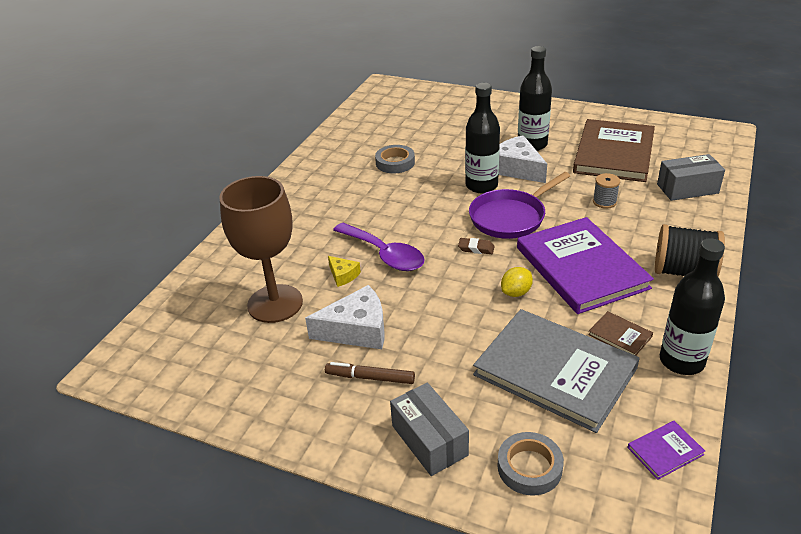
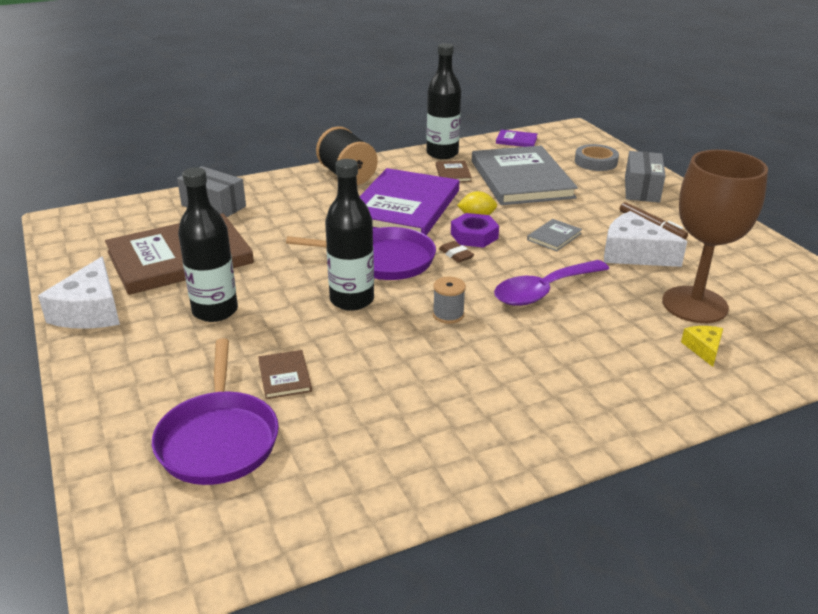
camera: 140 degrees left, 5 degrees down
yellow cheese [328,256,361,287] -> yellow cheese moved to [681,326,723,367]
purple spoon [333,223,425,271] -> purple spoon turned 120 degrees counterclockwise [494,260,609,306]
grey tape [375,145,415,173] -> none
white cheese [498,135,547,183] -> white cheese moved to [38,257,120,329]
grey spool [593,173,620,209] -> grey spool moved to [433,277,466,324]
none -> purple pan [152,338,279,485]
none -> brown book [258,350,312,399]
none -> purple nut [451,213,499,248]
none -> grey book [527,219,582,251]

